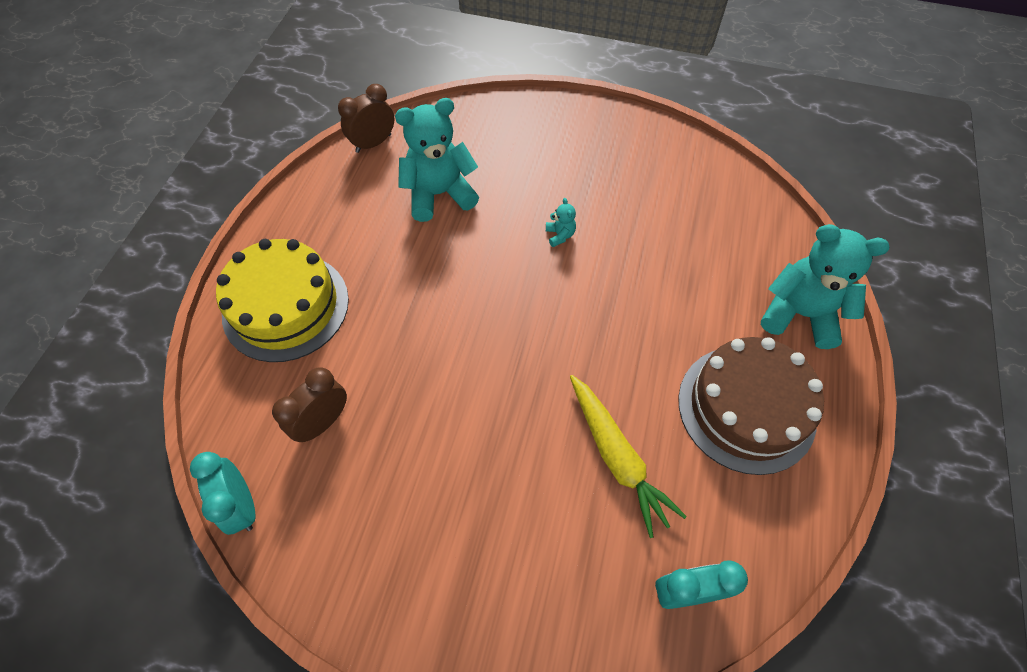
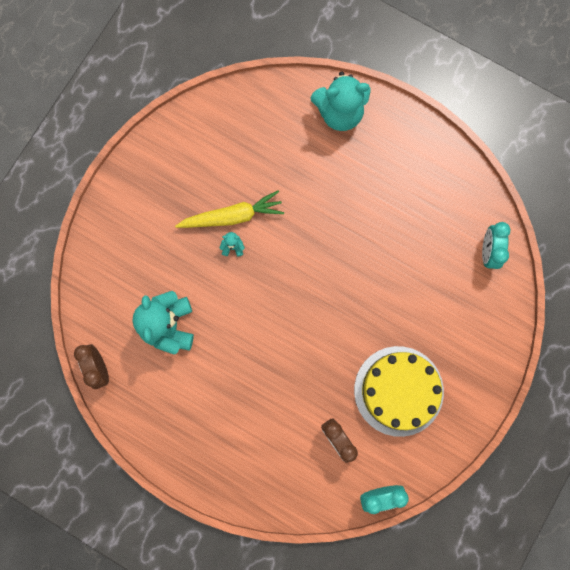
camera: 75 degrees left, 20 degrees up
yellow cake [216,239,349,362] -> yellow cake moved to [354,346,444,437]
yellow carrot [570,375,687,538] -> yellow carrot moved to [175,190,284,228]
brown cake [678,337,824,475] -> none
turquoise teddy bear [761,224,889,349] -> turquoise teddy bear turned 135 degrees counterclockwise [311,71,371,131]

